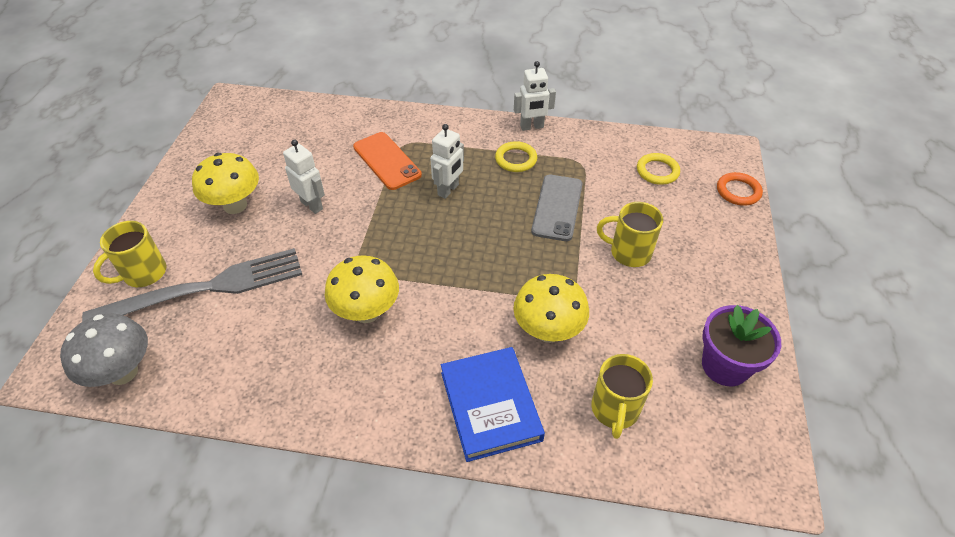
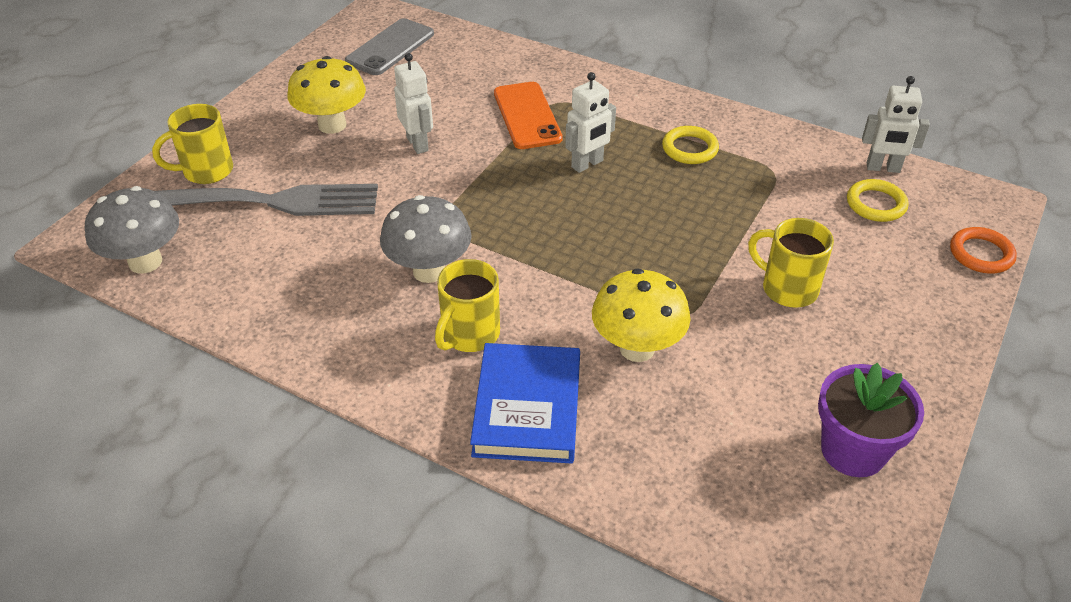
camera: 20 degrees right, 5 degrees down
yellow mushroom [325,256,399,323] -> grey mushroom [380,195,471,283]
white robot [514,61,556,131] -> white robot moved to [862,76,930,173]
grey phone [531,175,583,241] -> grey phone moved to [345,18,434,75]
yellow mug [591,354,653,439] -> yellow mug moved to [435,259,500,352]

